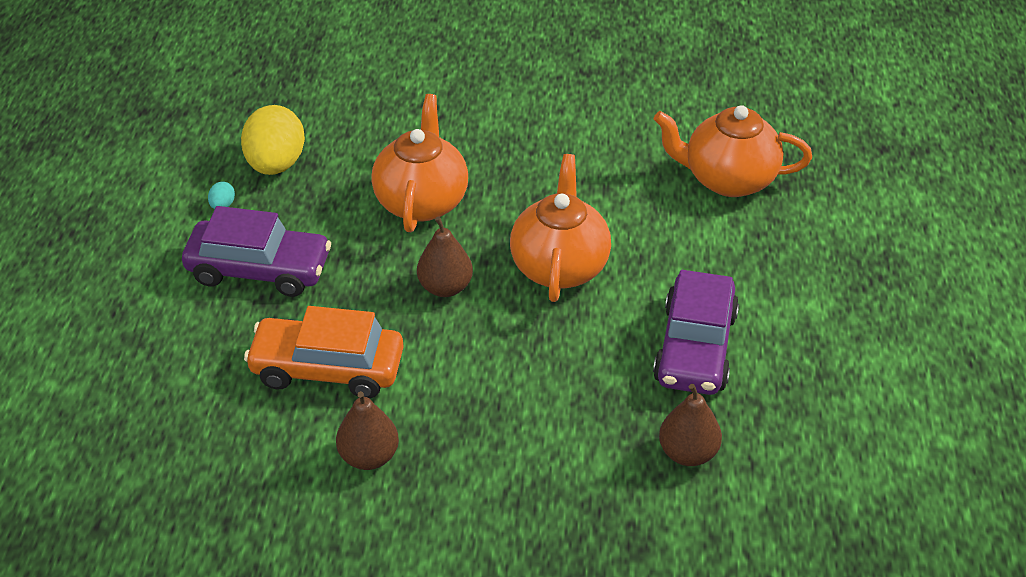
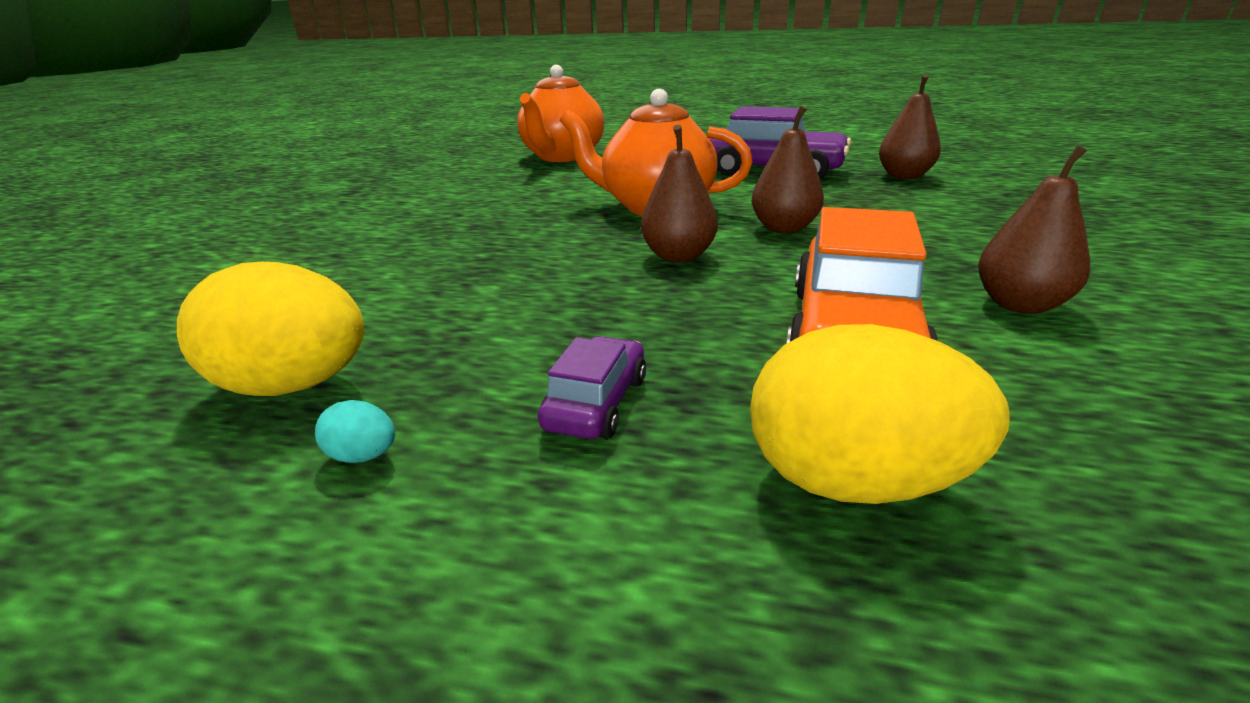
camera: 80 degrees left, 15 degrees down
purple car [182,206,331,297] -> purple car [538,336,646,439], size x0.51
orange teapot [371,94,468,232] -> none
none -> yellow egg [750,324,1010,504]
none -> brown pear [752,106,824,233]

